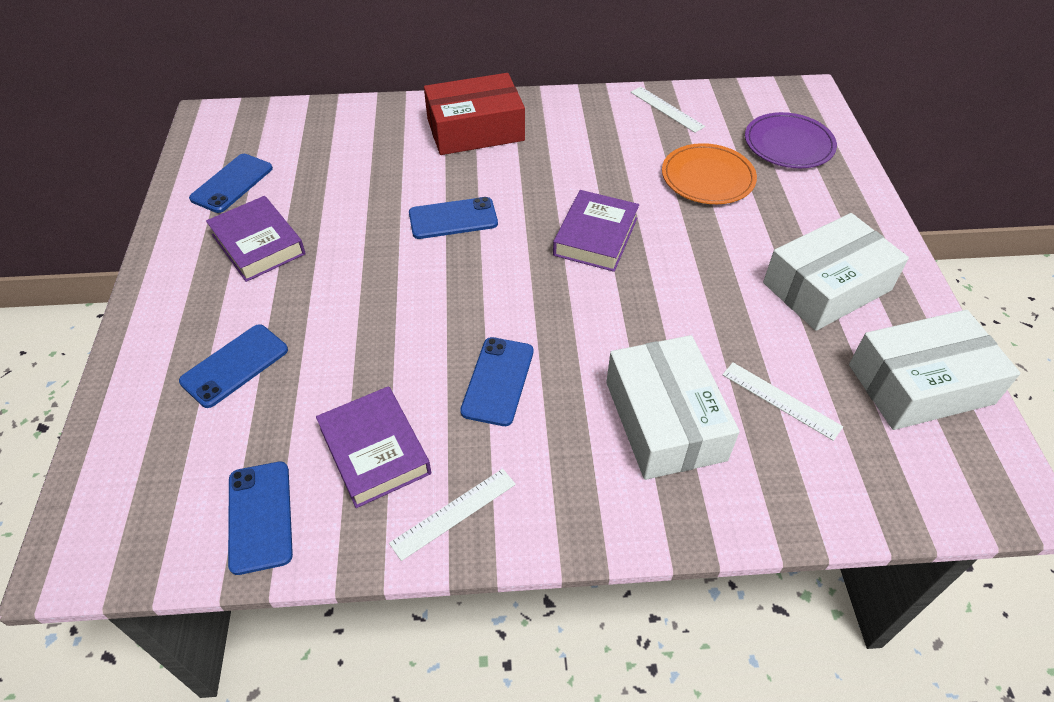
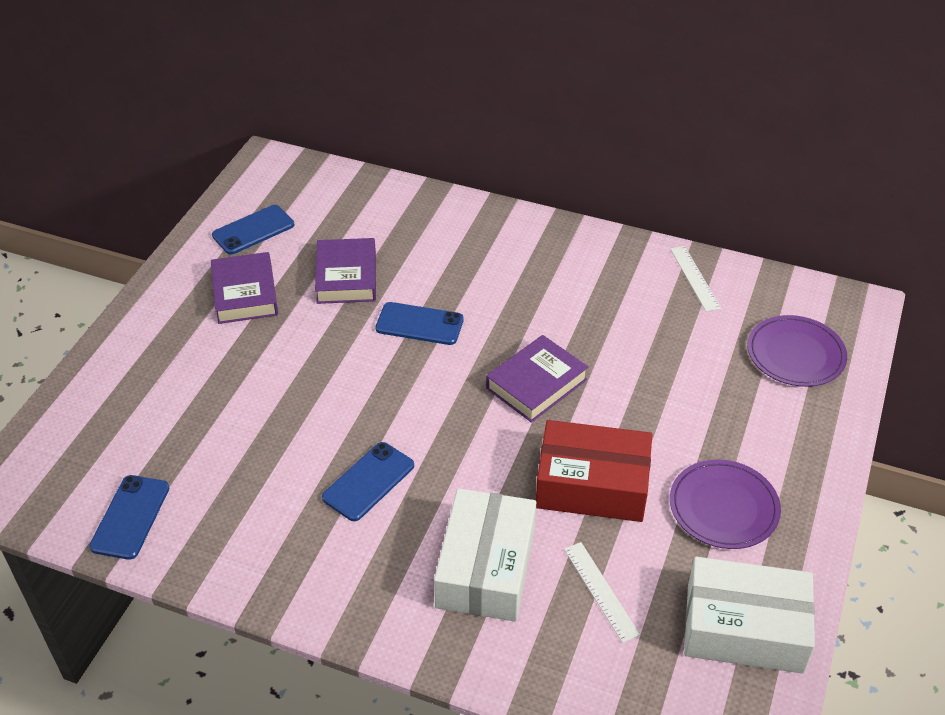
camera: 25 degrees right, 5 degrees down
blue phone [179,324,288,408] -> none
purple book [316,386,431,508] -> purple book moved to [315,238,376,304]
white ruler [389,469,516,561] -> none
red box [424,73,525,155] -> red box moved to [536,420,652,522]
orange plate [662,143,757,204] -> none
white box [763,213,909,331] -> purple plate [670,460,781,549]

